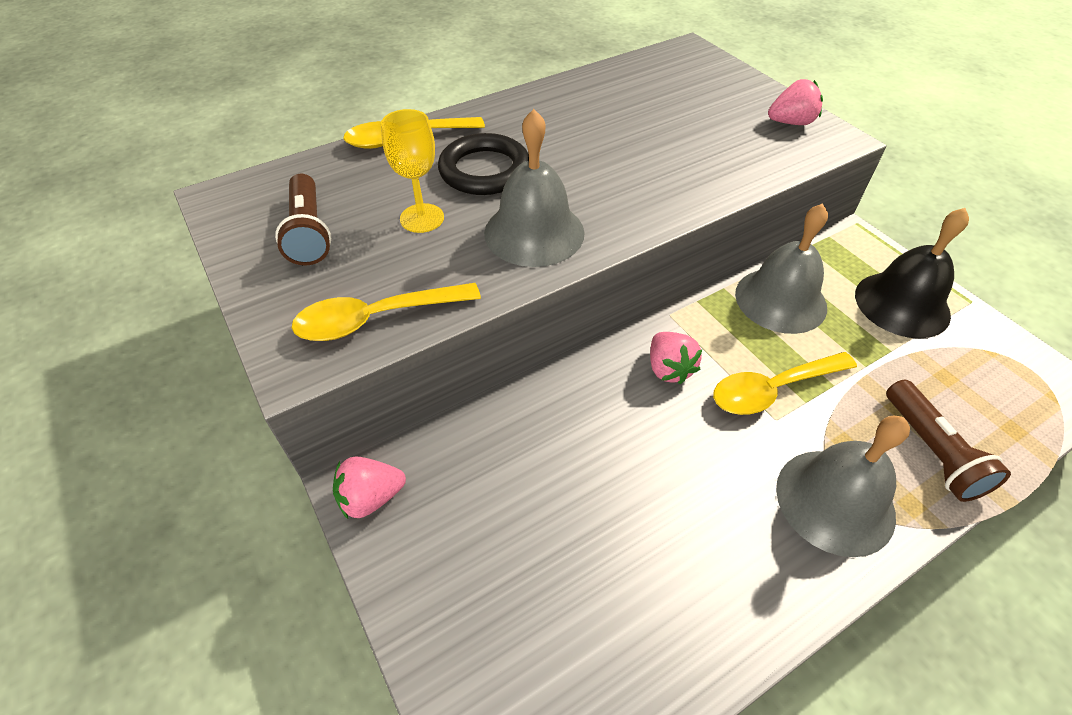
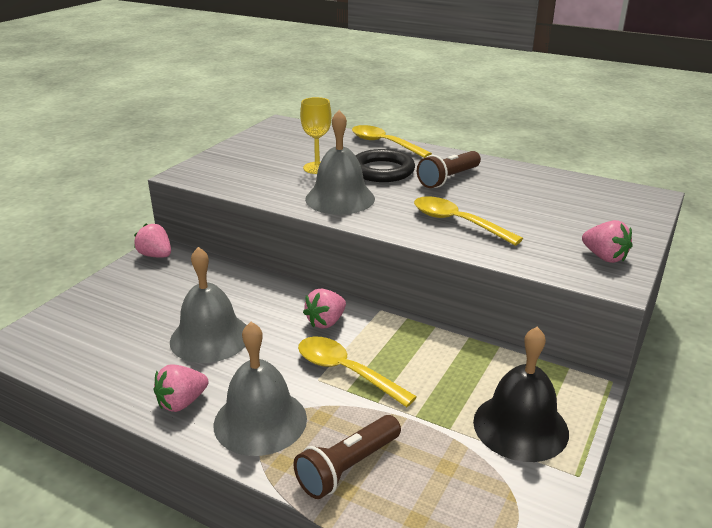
camera: 60 degrees right, 20 degrees down
brown flashlight [275,174,331,266] -> brown flashlight moved to [417,151,481,188]
yellow spoon [292,283,481,341] -> yellow spoon moved to [414,196,523,246]
grey bell [735,203,828,334] -> grey bell moved to [170,247,247,363]
none -> pink strawberry [154,364,208,412]

